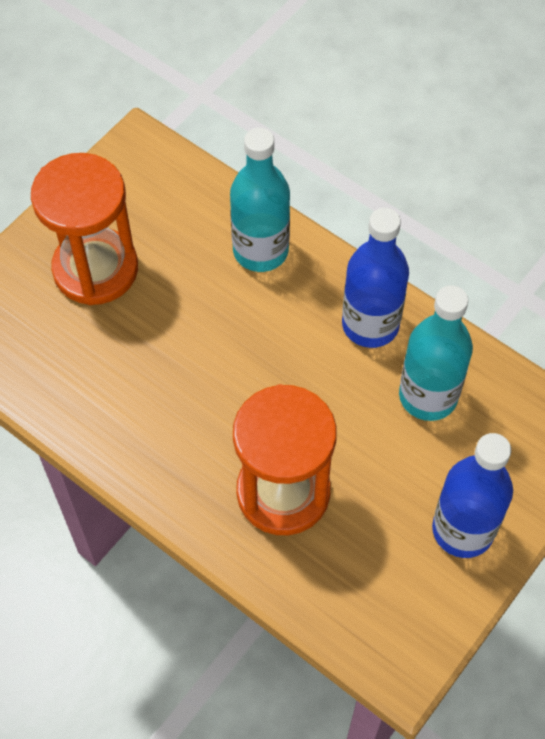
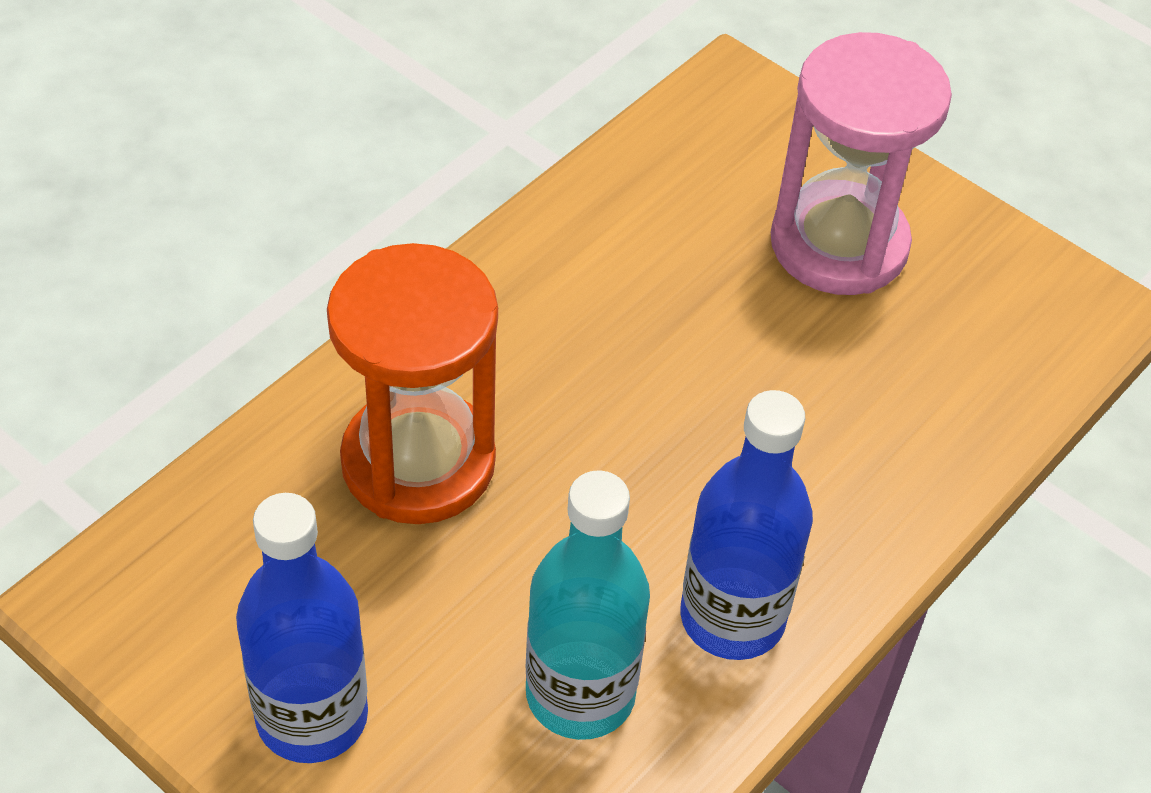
camera: 90 degrees right, 10 degrees down
orange hourglass [31,153,138,305] -> pink hourglass [771,32,952,295]
turquoise bottle [230,128,290,272] -> none

